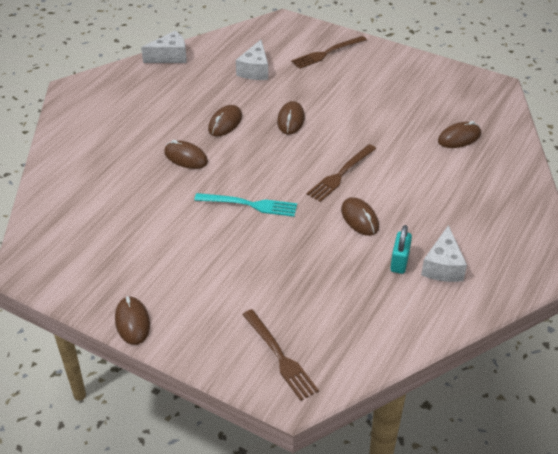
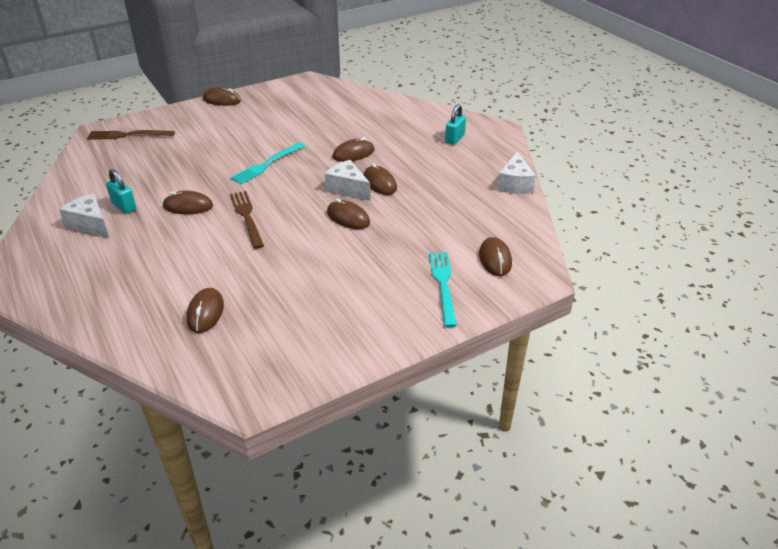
camera: 120 degrees right, 5 degrees down
white cheese [236,40,268,80] -> white cheese moved to [325,160,371,201]
brown fork [291,36,367,69] -> turquoise fork [429,252,457,327]
none -> turquoise padlock [445,104,466,145]
none -> brown mouse [479,237,512,276]

